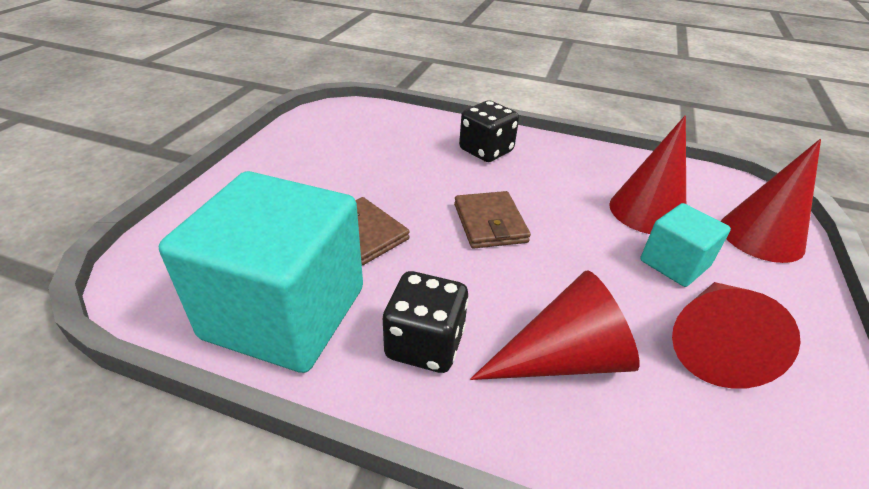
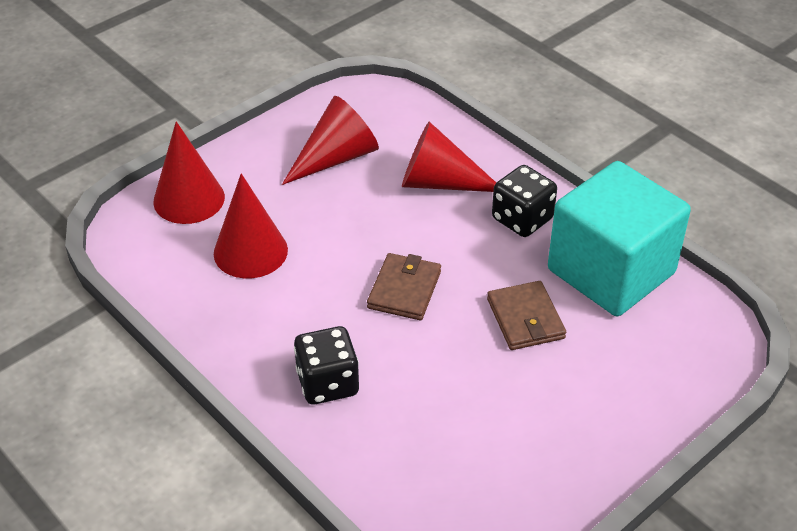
camera: 150 degrees left, 5 degrees up
turquoise cube [640,203,731,287] -> none

